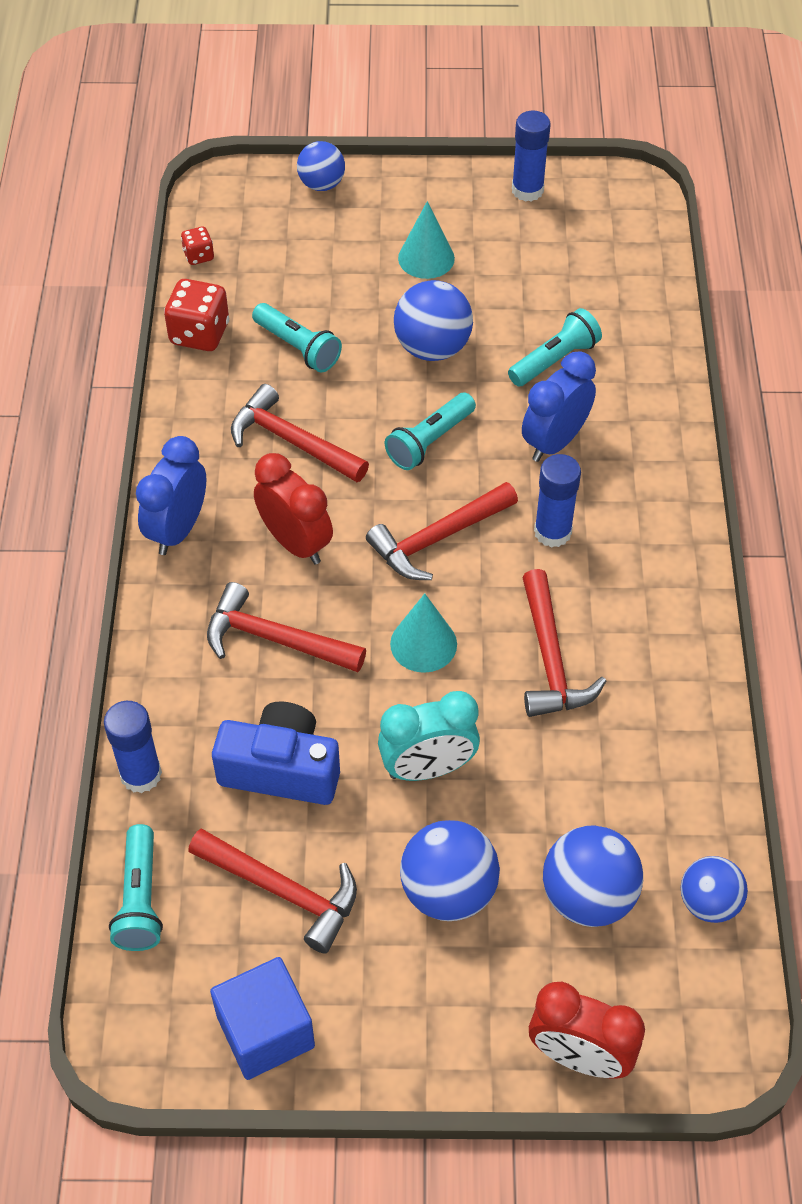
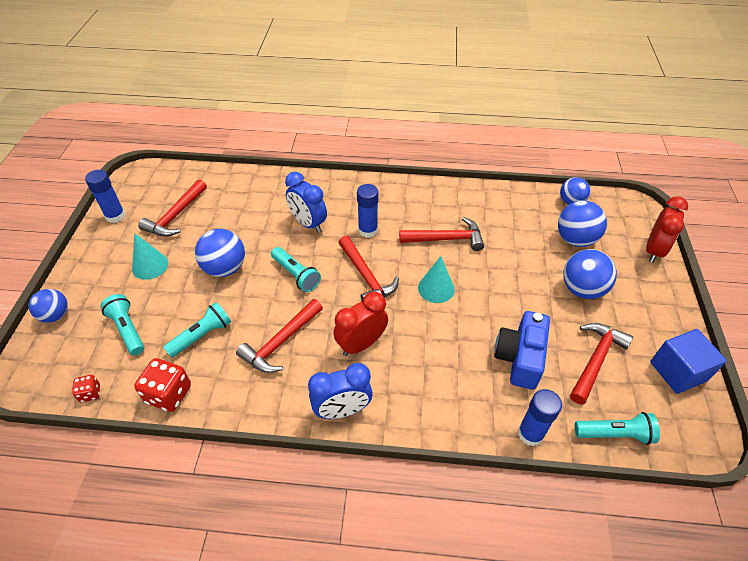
camera: 85 degrees left, 5 degrees down
blue clock [136,436,206,555] -> blue clock turned 45 degrees counterclockwise [308,363,373,419]
red hammer [207,582,366,672] -> red hammer moved to [138,179,207,237]
turquoise clock [378,691,480,781] -> none
turquoise flashlight [508,308,602,387] -> turquoise flashlight moved to [101,294,144,355]

